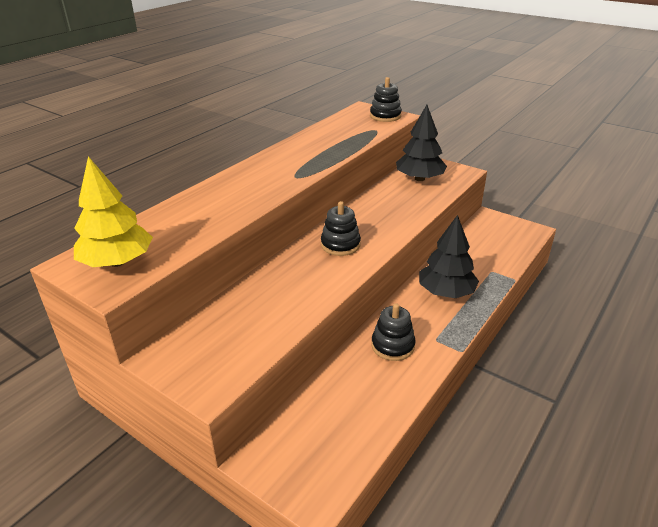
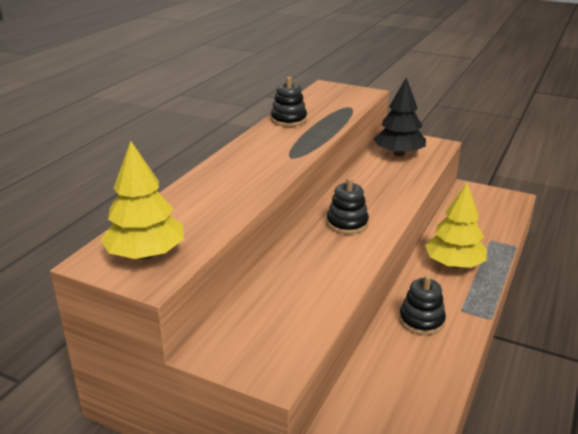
camera: 10 degrees left, 5 degrees down
black stacking toy [370,77,402,122] -> black stacking toy moved to [271,77,307,127]
black tree [419,215,479,298] -> yellow tree [425,183,487,268]

